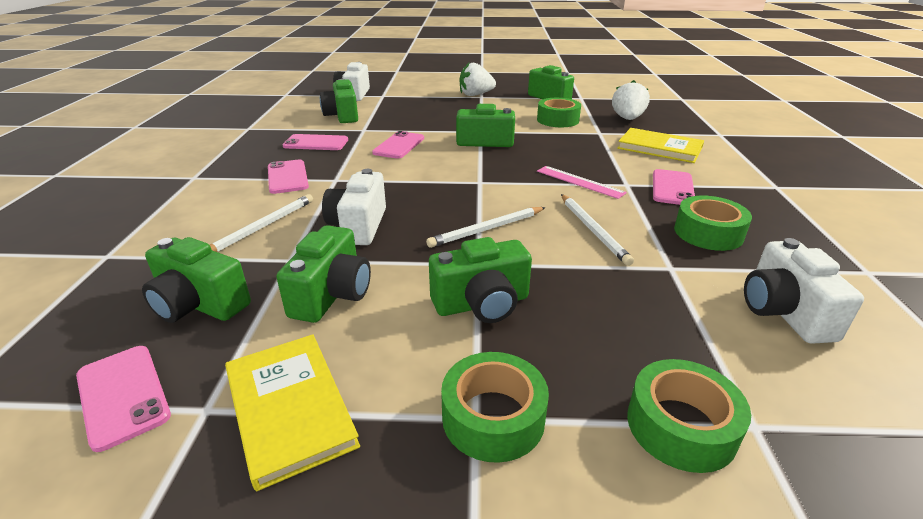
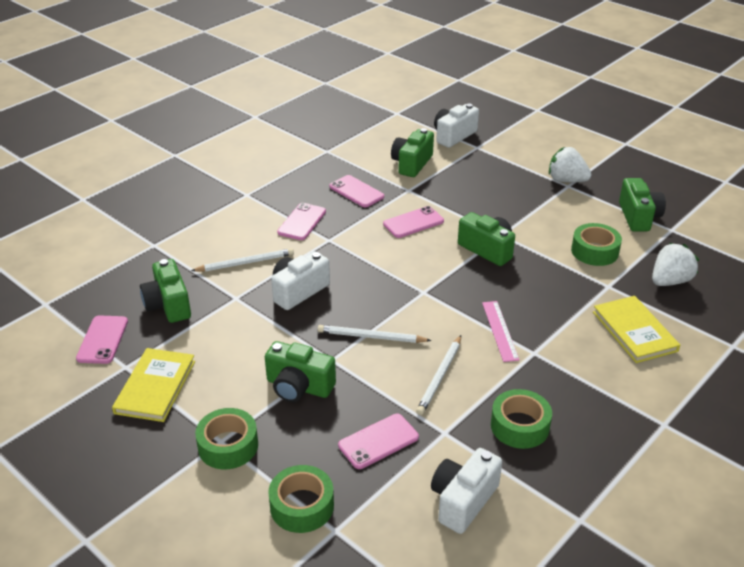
camera: 40 degrees right, 5 degrees up
green camera [276,225,371,323] -> none
pink phone [653,169,695,205] -> pink phone moved to [338,414,419,469]

